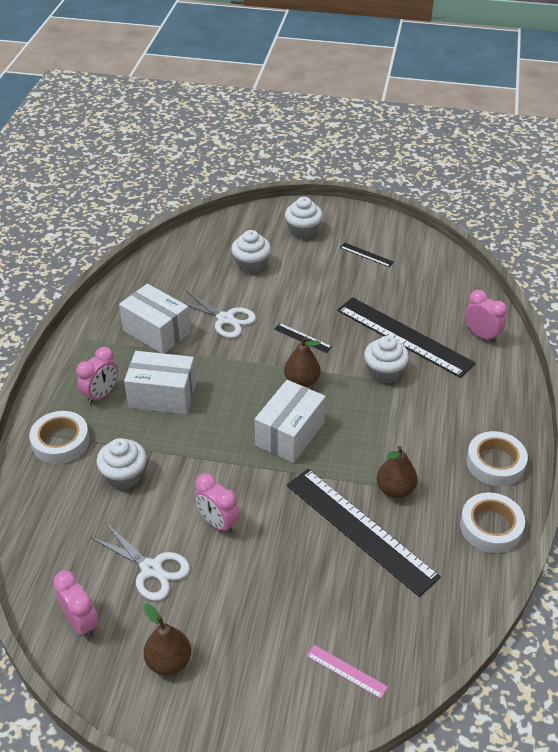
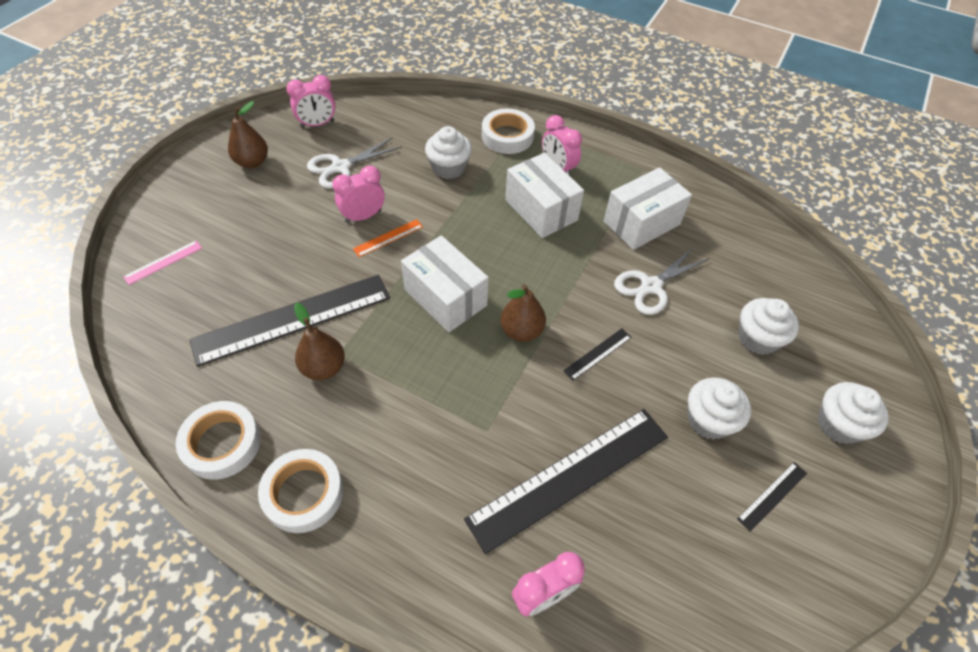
camera: 105 degrees right, 10 degrees up
white box [124,351,196,414] -> white box turned 60 degrees counterclockwise [505,153,584,238]
white cupcake [364,336,409,384] -> white cupcake moved to [688,377,751,440]
none -> orange ruler [353,219,423,257]

